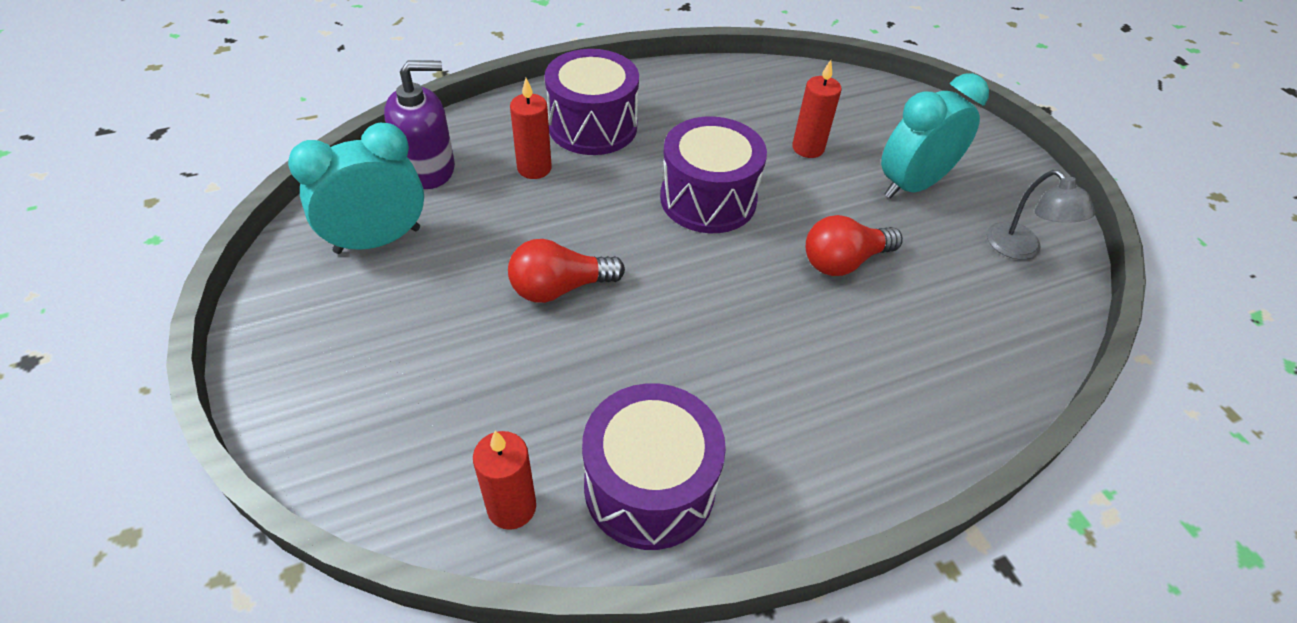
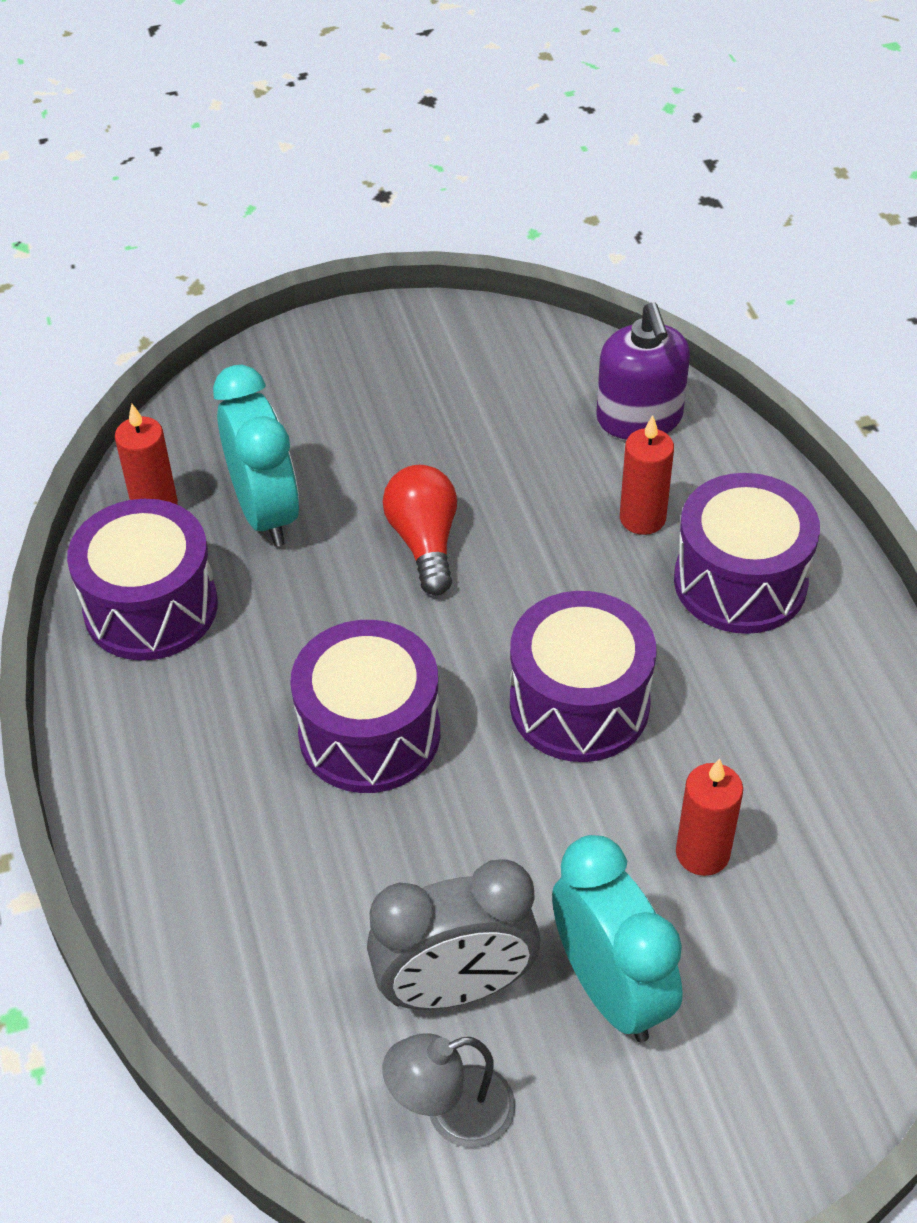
camera: 100 degrees right, 0 degrees up
turquoise clock [288,123,424,254] -> turquoise clock moved to [213,365,299,547]
red light bulb [806,215,903,276] -> none
none -> purple drum [290,620,440,793]
none -> grey clock [367,859,541,1010]

